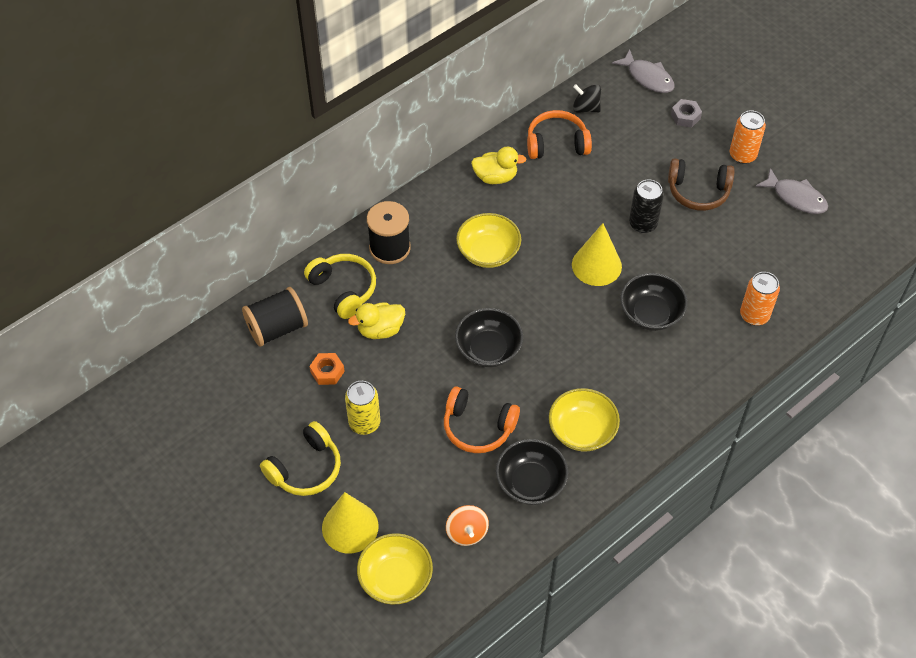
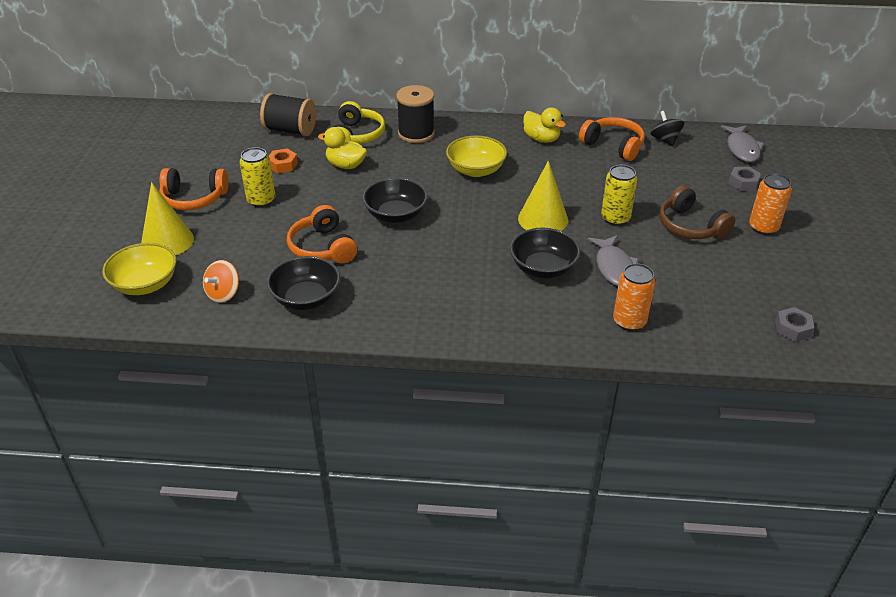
camera: 45 degrees right, 15 degrees down
yellow headphones [260,421,341,496] -> orange headphones [159,168,229,210]
yellow bowl [549,388,620,452] -> none
black can [629,179,664,233] -> yellow can [601,165,637,226]
grey fish [756,168,828,214] -> grey fish moved to [588,235,639,286]
none -> grey nut [775,307,814,342]

